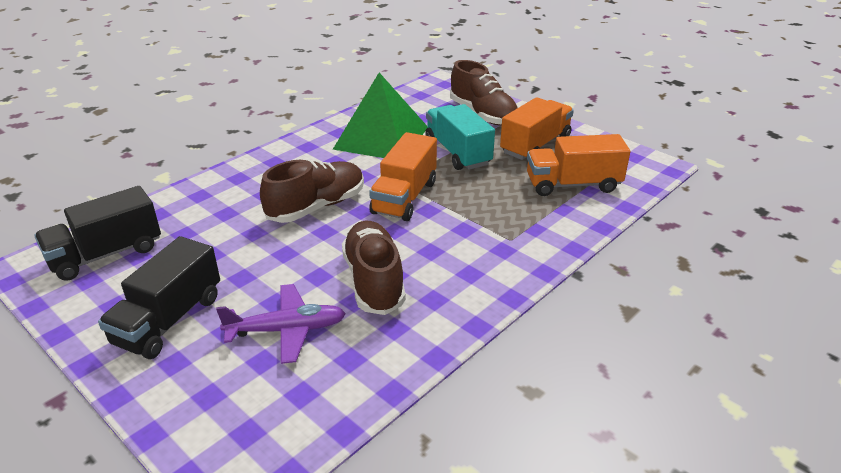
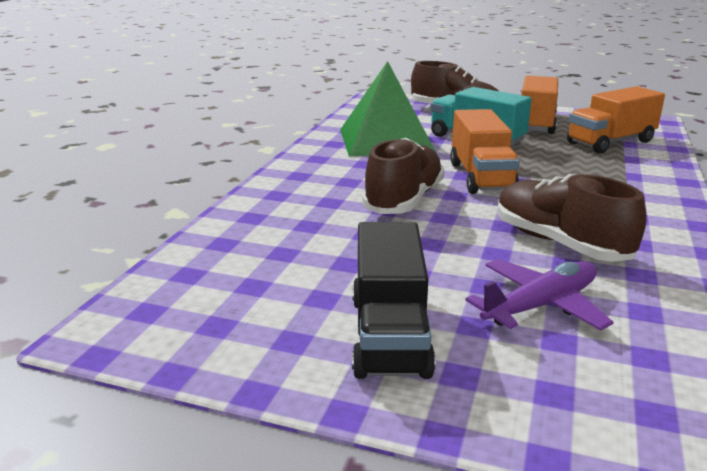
camera: 25 degrees left, 10 degrees down
black truck [34,186,161,281] -> none

